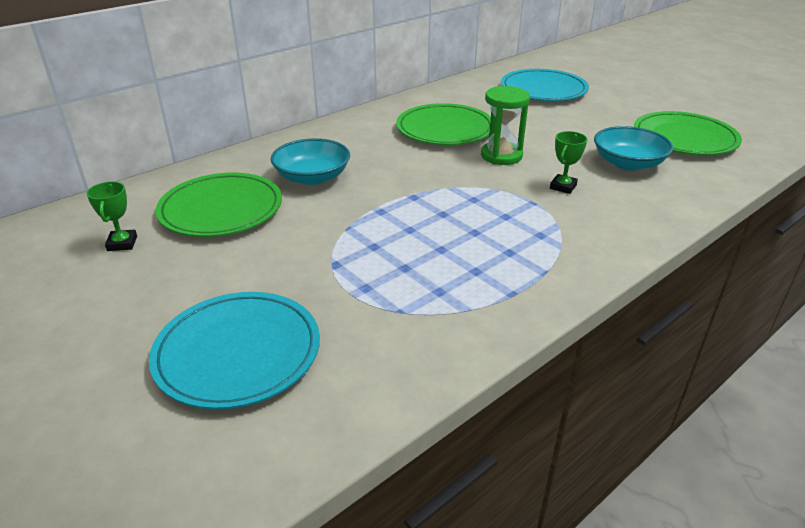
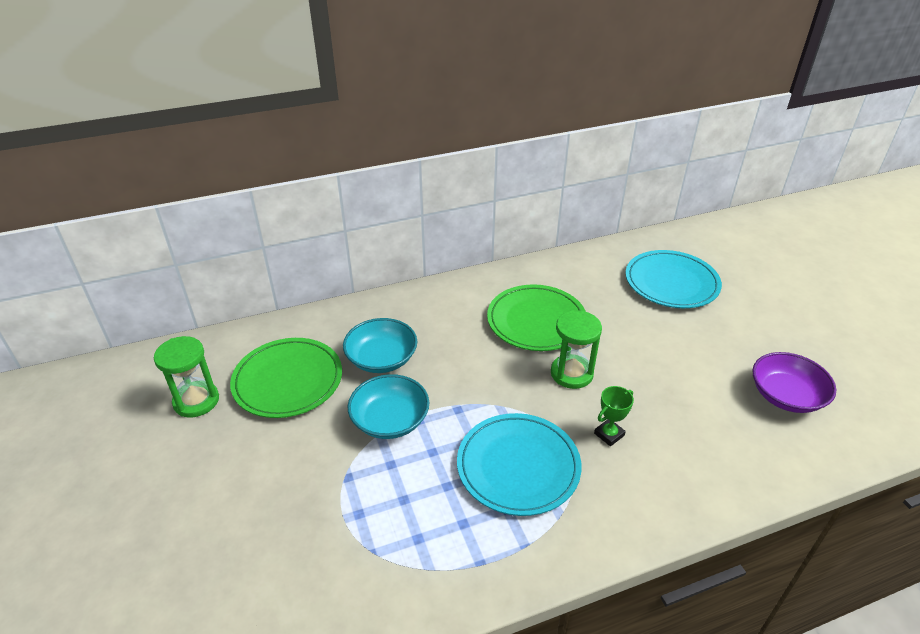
camera: 20 degrees right, 5 degrees up
green trophy [86,182,137,251] -> green hourglass [154,336,219,418]
turquoise plate [149,292,320,409] -> turquoise plate moved to [457,413,582,516]
turquoise bowl [594,126,673,170] -> turquoise bowl moved to [348,374,429,439]
green plate [634,111,742,155] -> purple bowl [752,352,836,413]

